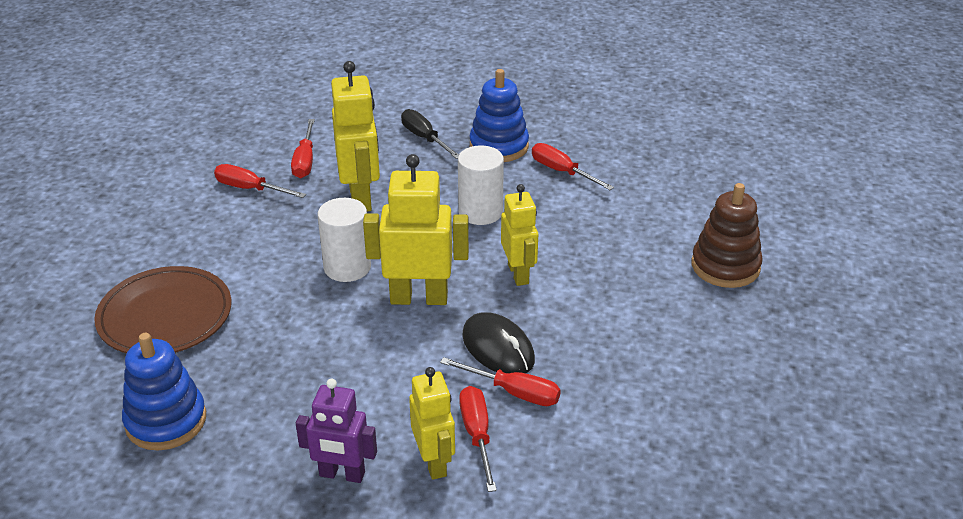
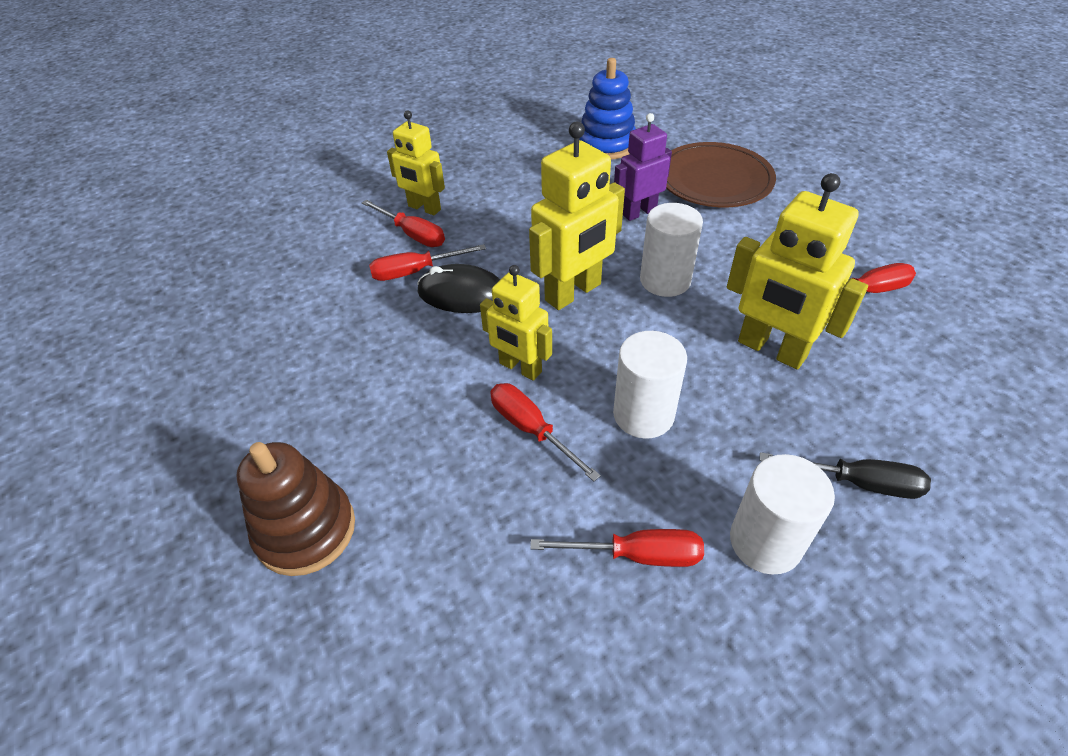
camera: 140 degrees right, 10 degrees up
red screwdriver [291,119,315,178] -> red screwdriver moved to [490,383,601,482]
purple robot [296,379,377,483] -> purple robot moved to [614,113,672,221]
blue stacking toy [469,69,529,162] -> white cylinder [730,454,835,575]

